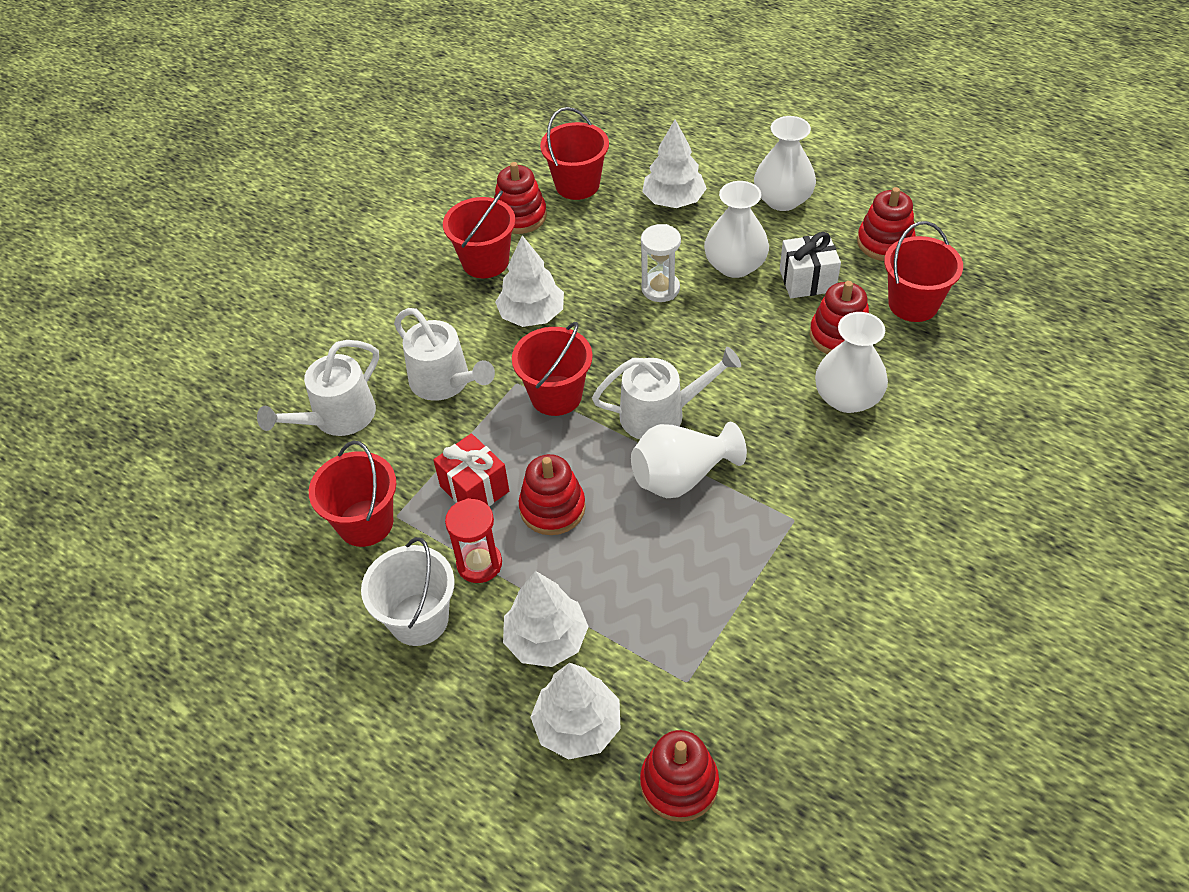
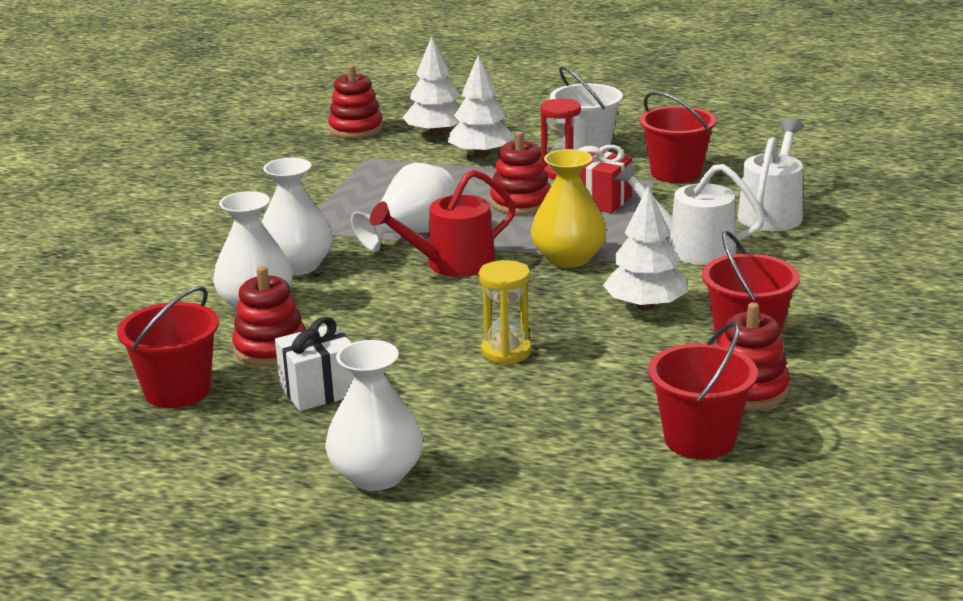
camera: 160 degrees right, 25 degrees down
red bucket [512,322,593,416] -> yellow vase [531,149,607,268]
white watering can [592,347,741,439] -> red watering can [370,169,516,277]
white hourglass [641,224,681,302] -> yellow hourglass [478,260,532,365]
white tree [642,120,707,208] -> none
white vase [704,181,769,278] -> white vase moved to [262,158,332,276]
red stacking toy [857,187,916,261] -> none

